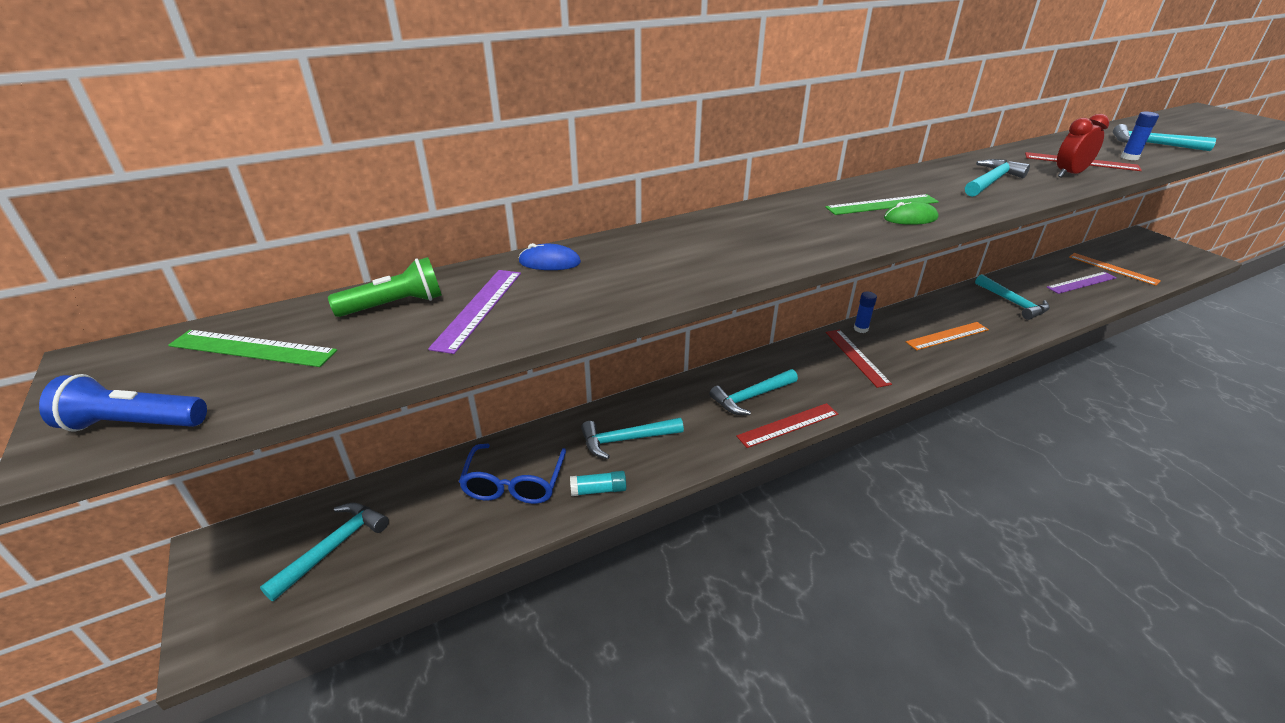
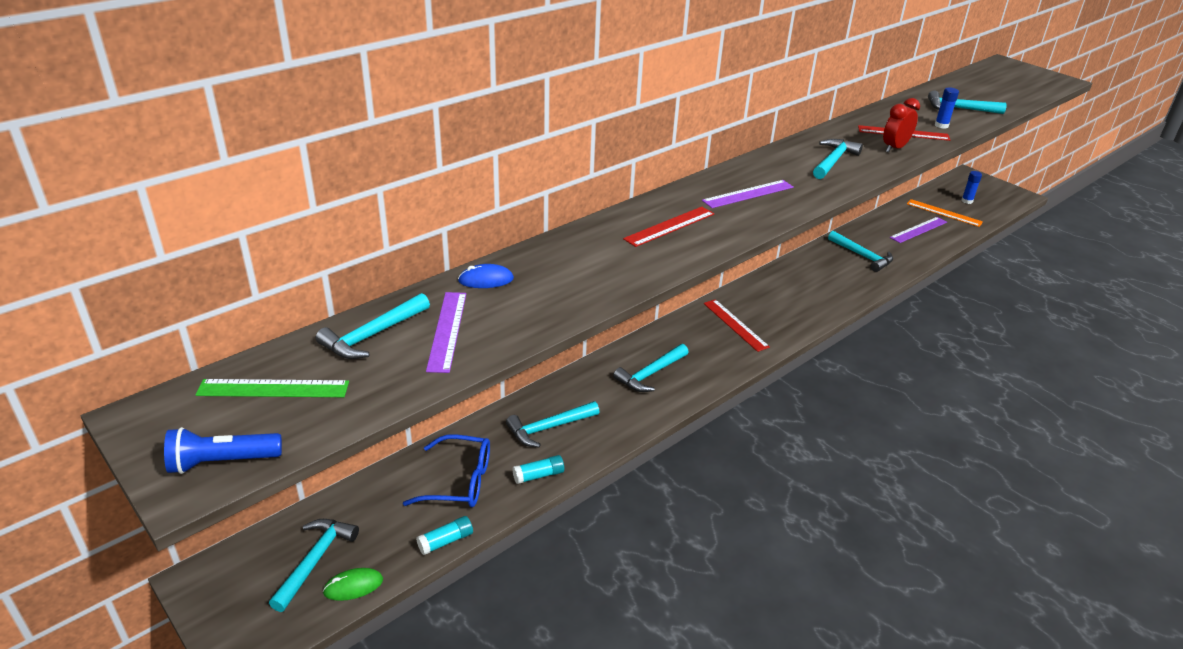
camera: 15 degrees left, 0 degrees up
green flashlight [328,257,442,317] -> turquoise hammer [316,293,430,359]
blue glasses [459,444,566,504] -> blue glasses turned 75 degrees counterclockwise [403,434,490,508]
red ruler [736,403,838,448] -> red ruler moved to [623,207,714,247]
green ruler [825,194,939,215] -> purple ruler [702,180,794,208]
blue glue stick [854,292,877,333] -> blue glue stick moved to [961,171,982,204]
green mouse [884,202,938,225] -> green mouse moved to [323,568,383,601]
orange ruler [906,322,989,350] -> none
none -> turquoise glue stick [416,516,473,555]

